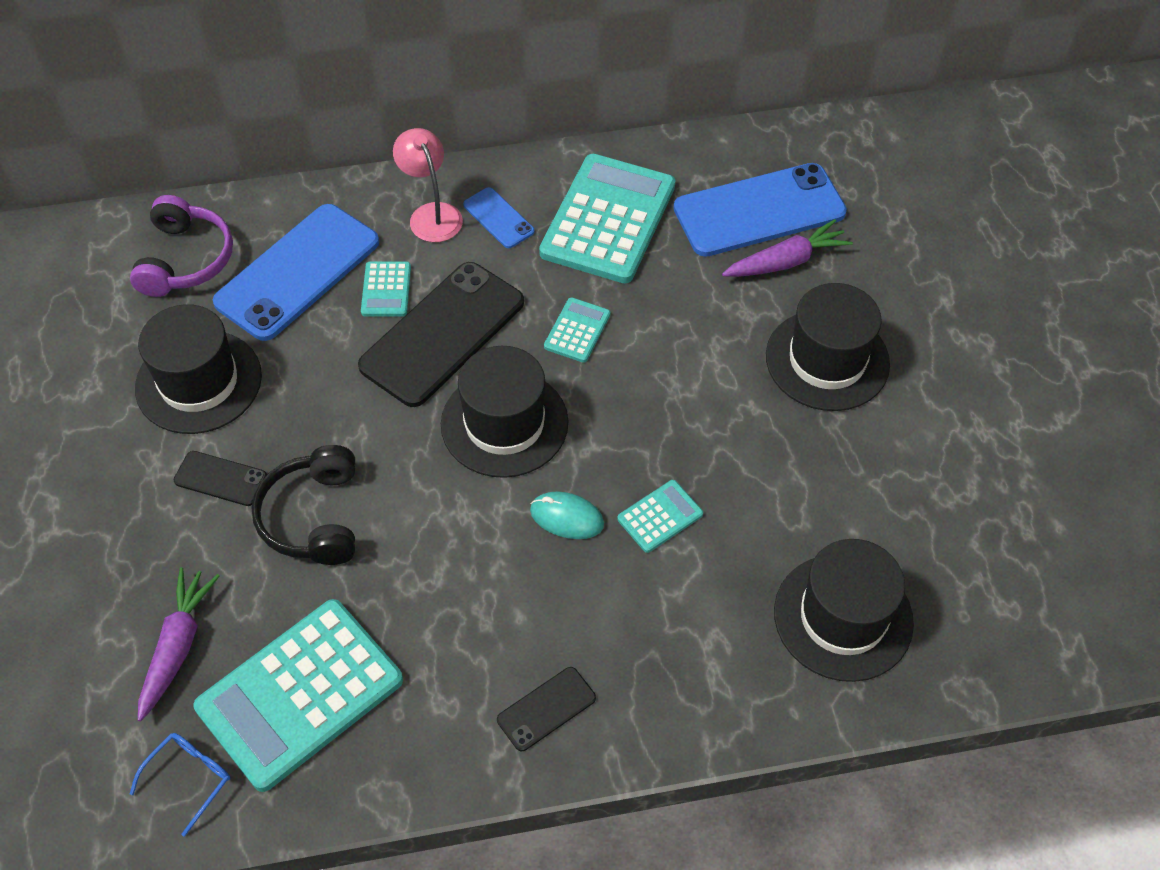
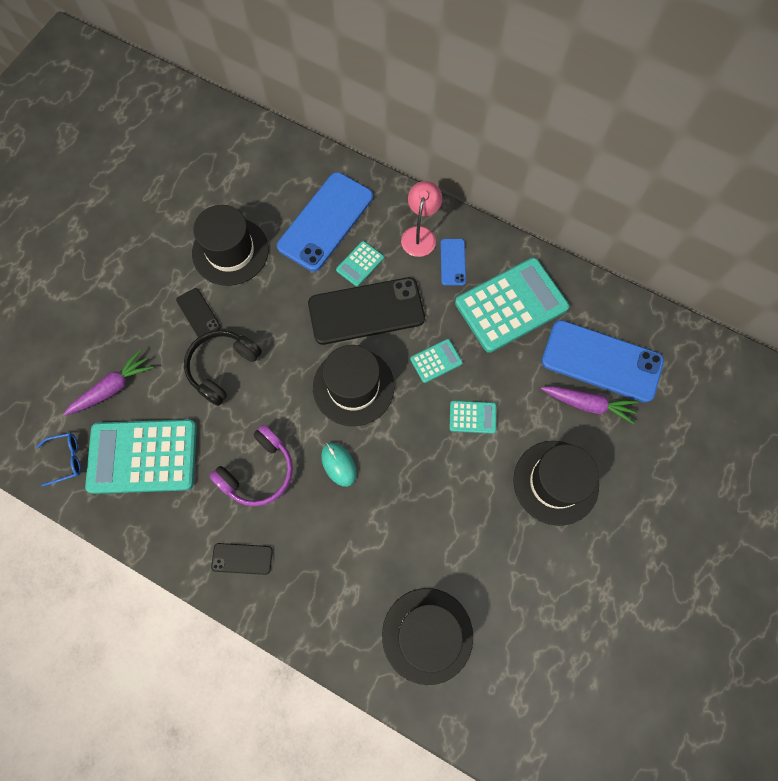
camera: 40 degrees right, 15 degrees up
purple headphones [130,195,233,297] -> purple headphones moved to [210,425,293,506]
blue phone [213,204,379,341] -> blue phone turned 45 degrees counterclockwise [277,172,373,271]
turquoise calculator [617,480,703,553] -> turquoise calculator moved to [450,401,496,434]

